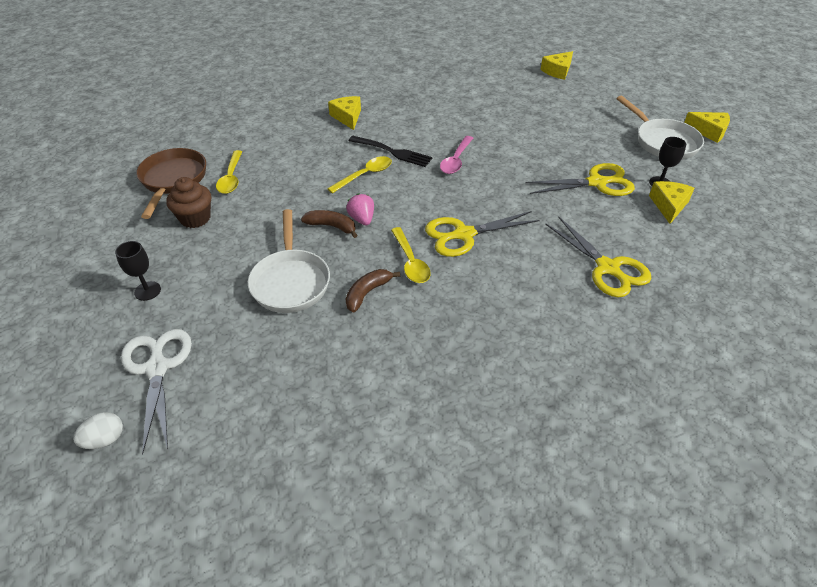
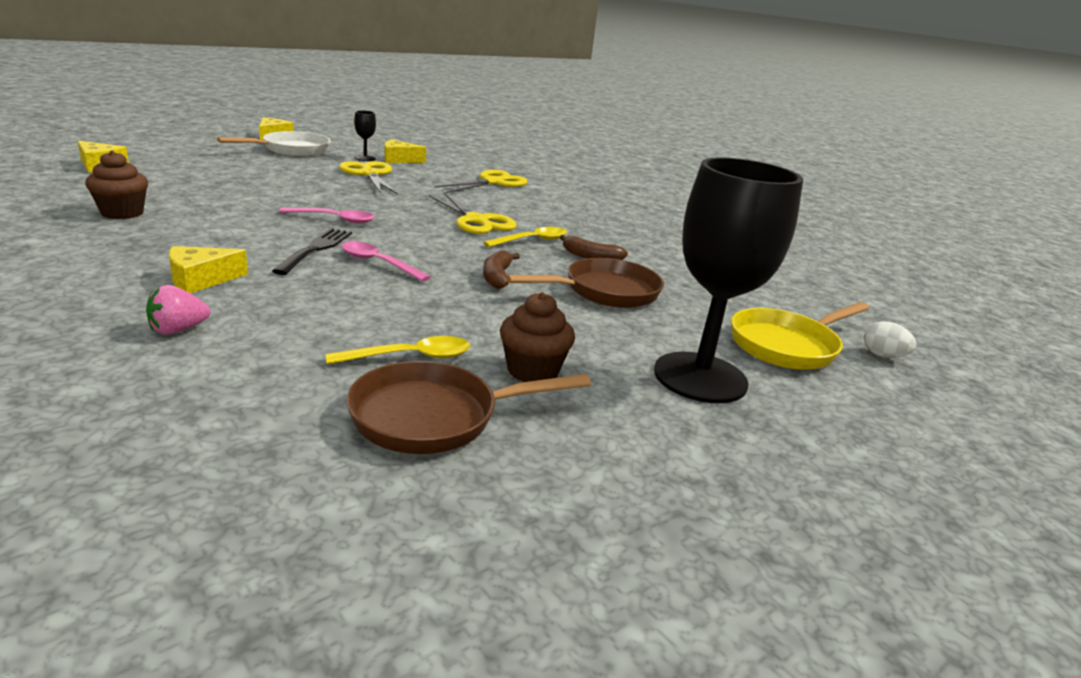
camera: 110 degrees left, 20 degrees down
black goblet [115,241,161,301] -> black goblet [654,157,803,403], size x2.47
white scissors [121,329,192,455] -> yellow pan [731,302,869,370]
white pan [248,209,330,313] -> brown pan [506,258,664,308]
yellow spoon [327,156,392,194] -> pink spoon [341,241,431,282]
pink strawberry [346,193,374,225] -> pink strawberry moved to [146,285,211,335]
none -> brown cupcake [85,150,148,219]

